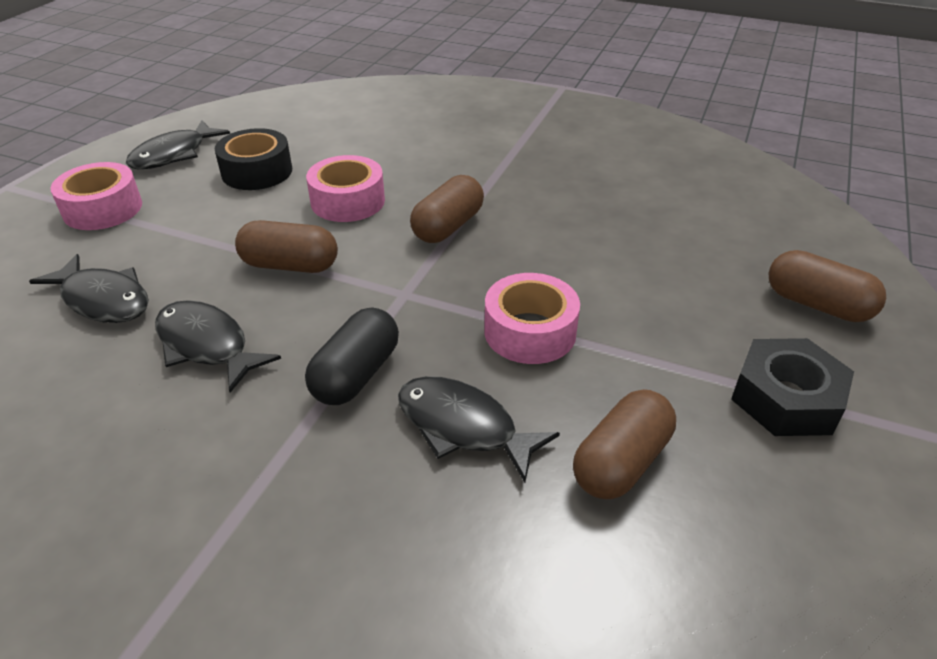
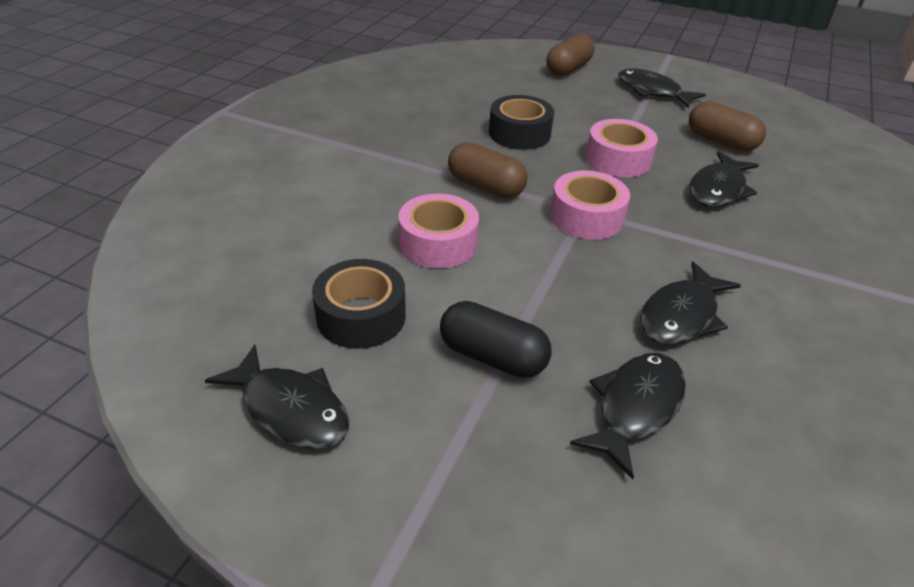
camera: 90 degrees left, 0 degrees up
pink tape [50,162,142,230] -> pink tape moved to [550,171,630,239]
brown capsule [235,220,338,273] -> none
black capsule [305,307,399,405] -> black capsule moved to [440,301,552,378]
black nut [731,338,854,436] -> black fish [618,69,706,108]
none -> black tape [489,95,554,150]

